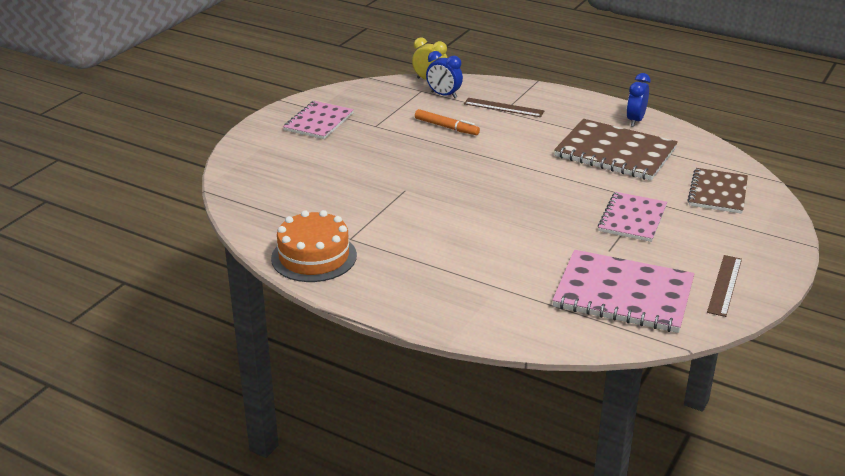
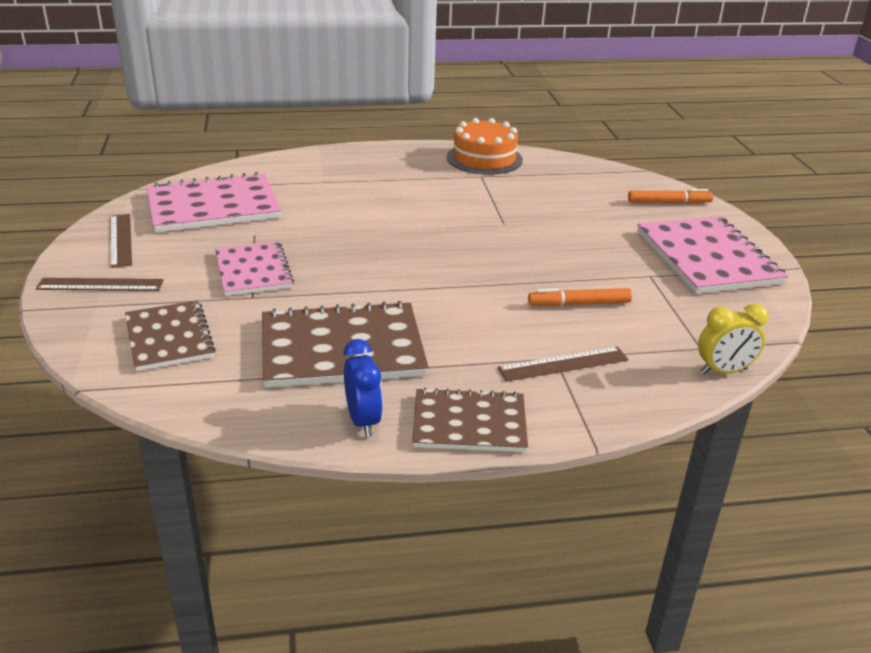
camera: 140 degrees right, 0 degrees up
pink notebook [283,101,354,139] -> pink notebook [637,216,788,294], size x1.56
blue clock [426,51,463,98] -> none
none -> brown ruler [36,278,164,291]
none -> brown notebook [412,388,528,452]
none -> orange marker [628,189,713,204]

